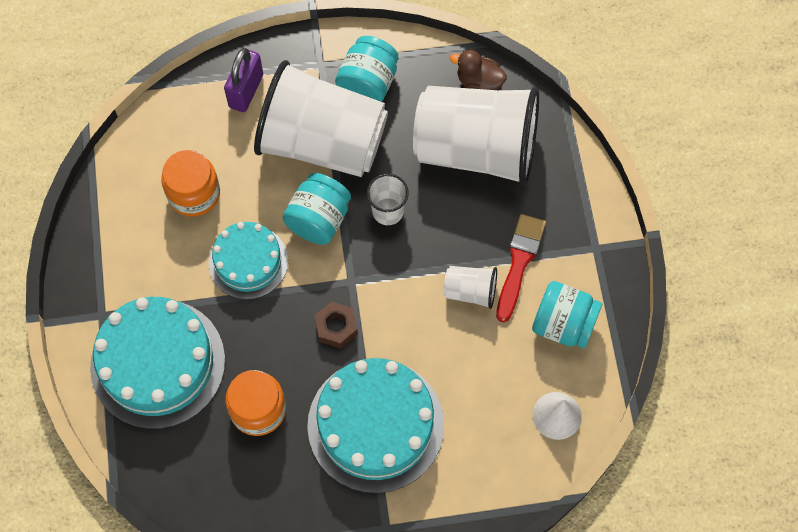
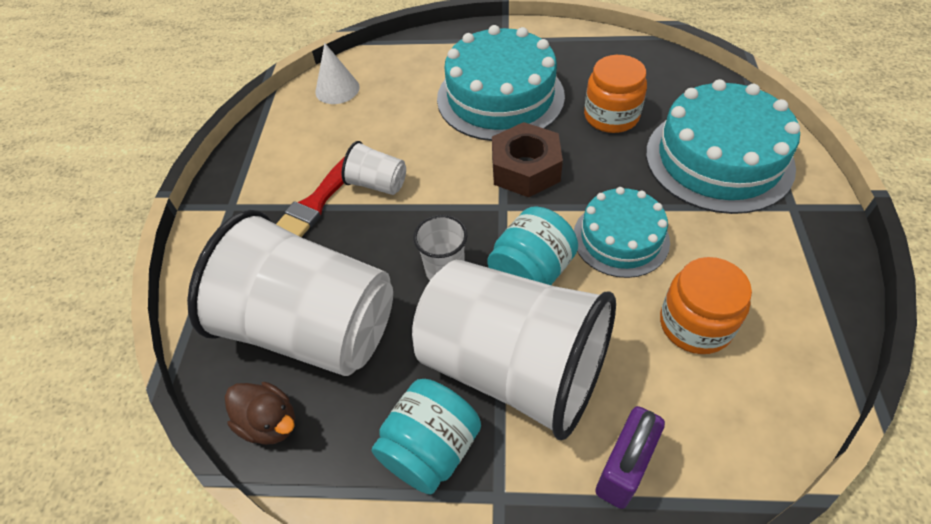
camera: 165 degrees left, 15 degrees down
brown nut [315,302,358,348] -> brown nut [492,122,563,197], size x1.59
turquoise jar [532,281,602,349] -> none

